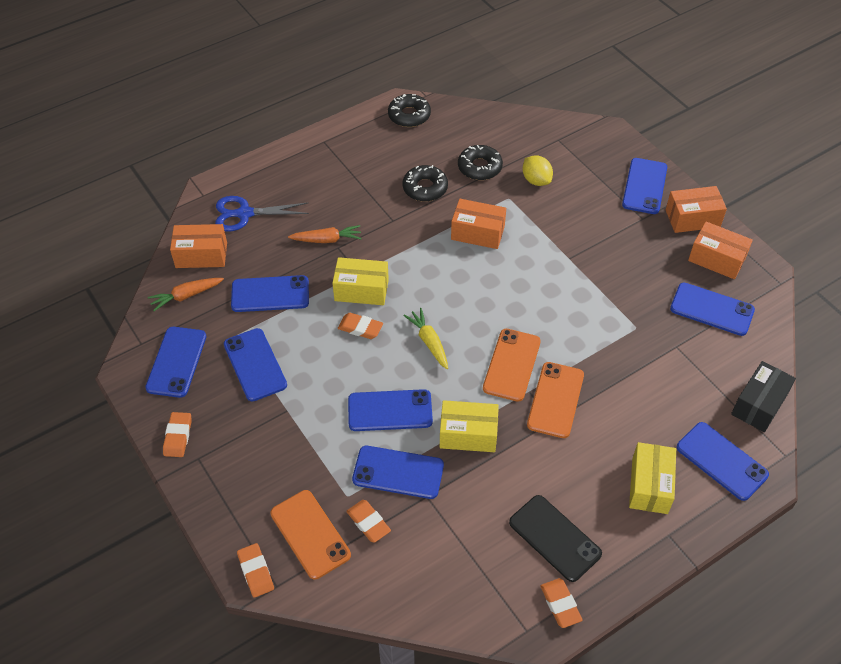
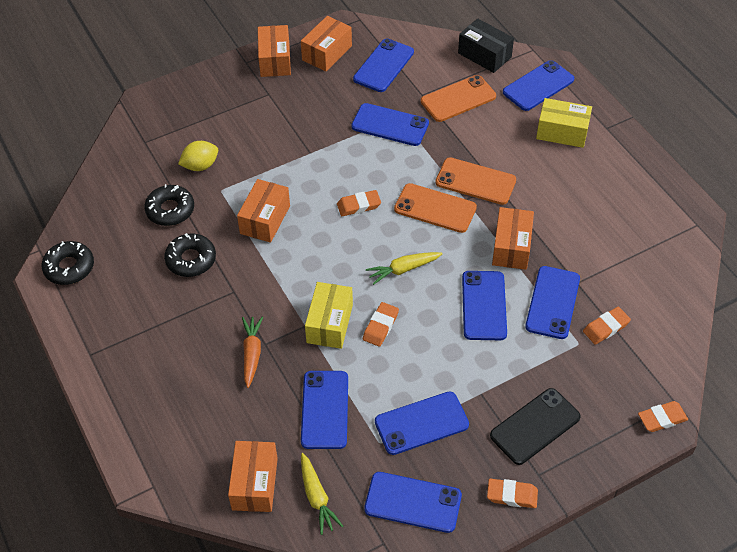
camera: 85 degrees left, 0 degrees up
orange carrot [148,278,224,311] -> yellow carrot [301,453,343,535]
blue scissors [215,196,309,231] -> none
orange phone [270,490,351,580] -> orange phone moved to [421,75,496,122]
yellow box [440,400,499,452] -> orange box [492,207,534,270]
black phone [509,495,602,582] -> black phone moved to [490,388,581,465]
orange eraser [540,578,583,628] -> orange eraser moved to [337,190,381,216]
blue phone [622,158,667,214] -> blue phone moved to [351,103,429,146]

